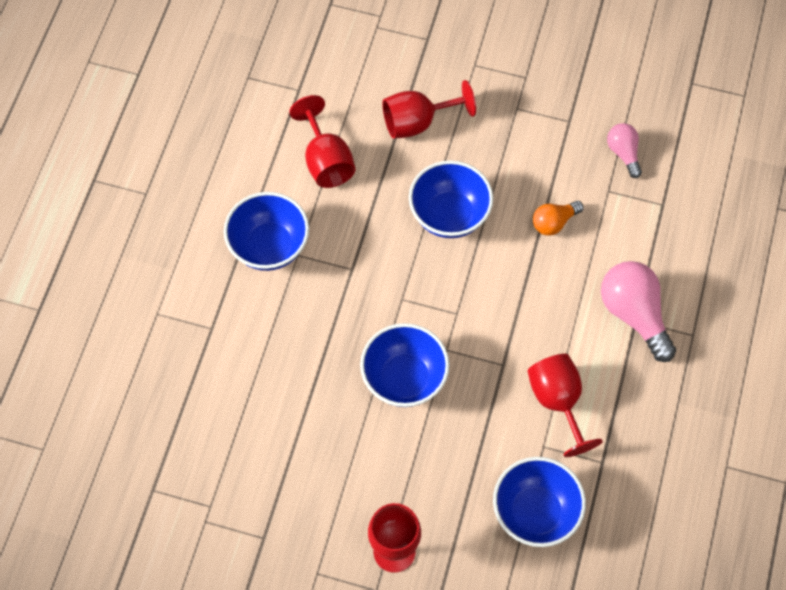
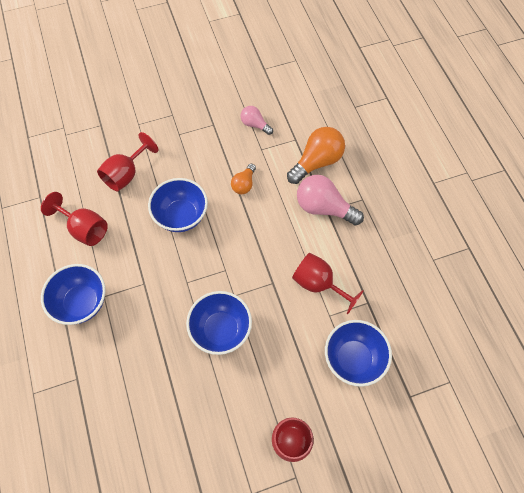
camera: 35 degrees left, 0 degrees up
none -> orange light bulb [287,127,345,184]

